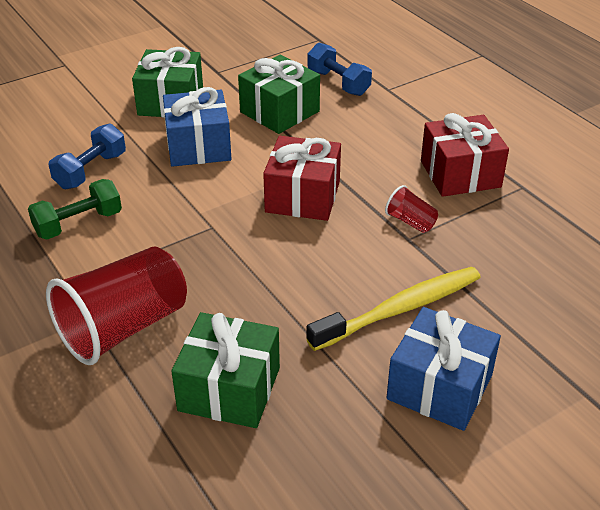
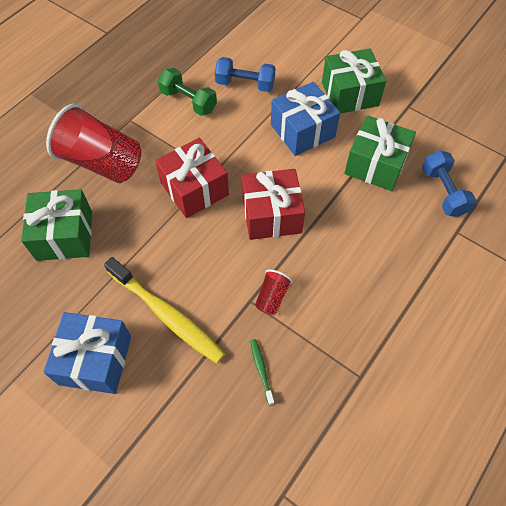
camera: 70 degrees right, 20 degrees up
blue dumbbell [308,43,372,96] -> blue dumbbell turned 45 degrees counterclockwise [422,150,476,217]
red gift [421,113,509,197] -> red gift moved to [155,138,229,218]
none -> green toothbrush [250,339,274,405]

